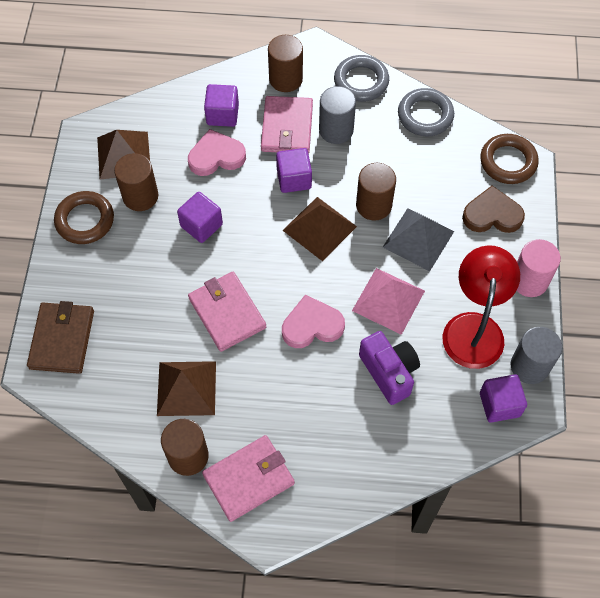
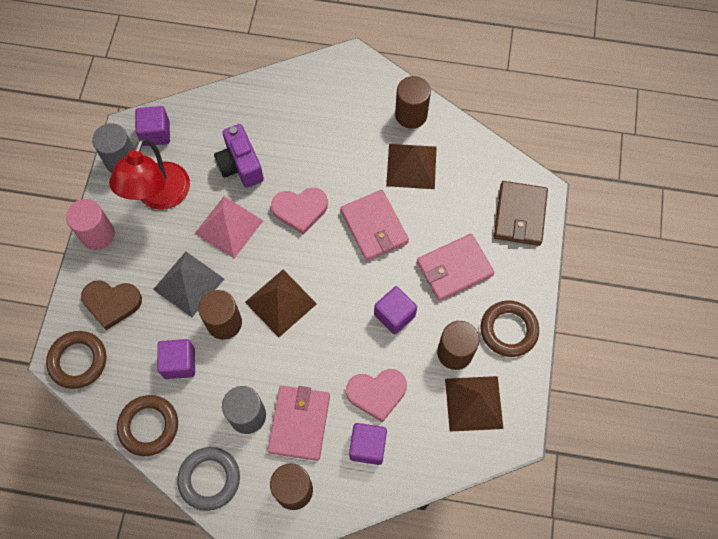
camera: 175 degrees left, 5 degrees up
pink wallet [202,435,295,522] -> pink wallet moved to [417,234,495,301]
purple cube [276,148,312,193] -> purple cube moved to [157,339,195,379]
grey ring [398,88,454,137] -> brown ring [117,395,178,456]

